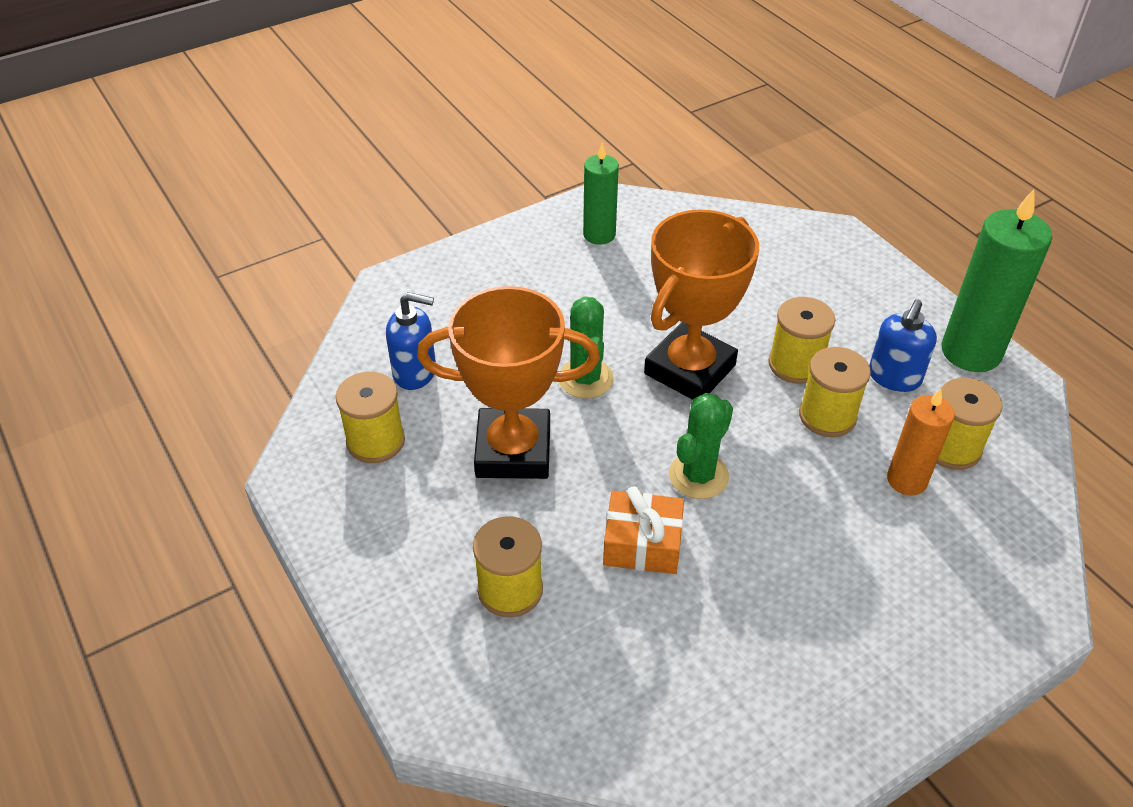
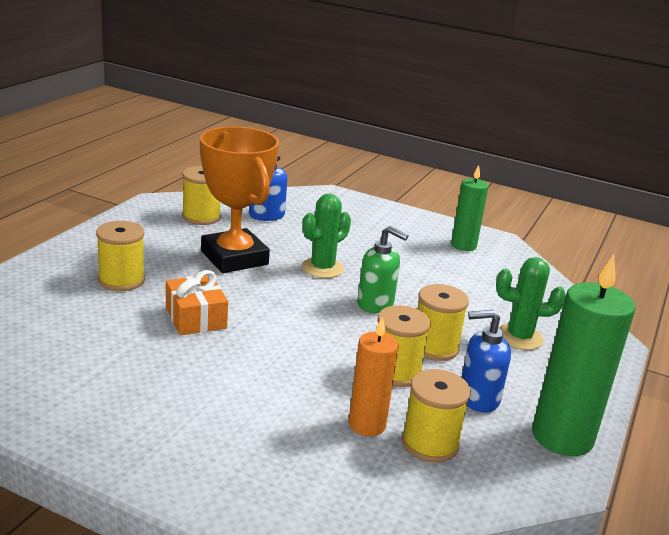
camera: 55 degrees right, 20 degrees down
orange trophy [644,210,759,400] -> green soap dispenser [358,226,409,313]
green cactus [669,393,733,499] -> green cactus moved to [496,257,566,350]

